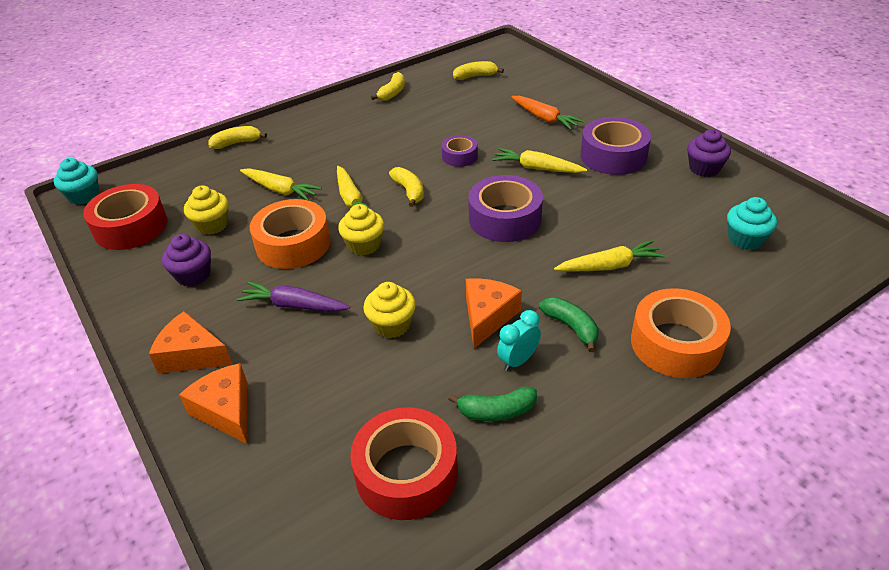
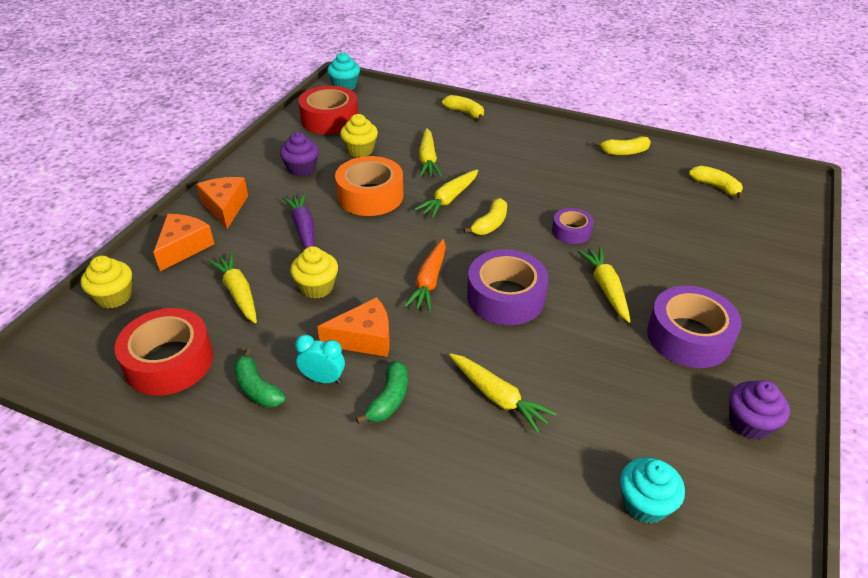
camera: 55 degrees right, 0 degrees up
yellow cupcake [338,204,384,256] -> yellow cupcake moved to [81,256,132,308]
orange carrot [511,96,584,130] -> orange carrot moved to [404,239,446,312]
orange tape [631,288,731,378] -> none
none -> yellow carrot [208,252,257,323]

